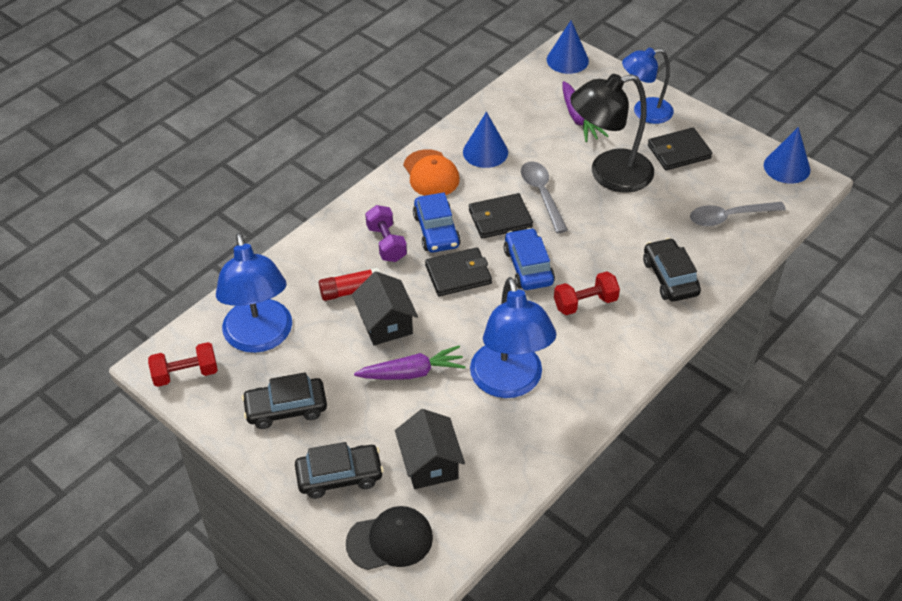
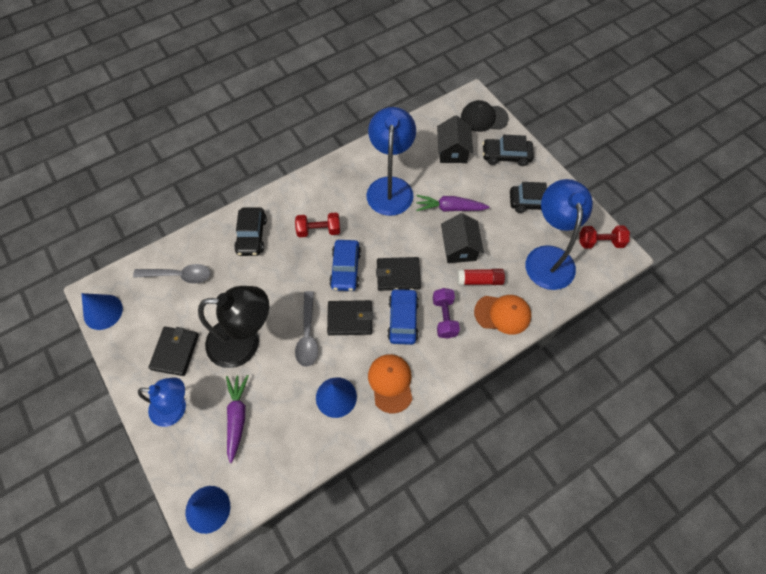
camera: 165 degrees left, 15 degrees up
black wallet [648,128,712,170] -> black wallet turned 75 degrees counterclockwise [148,327,199,376]
none -> orange cap [474,295,532,335]

